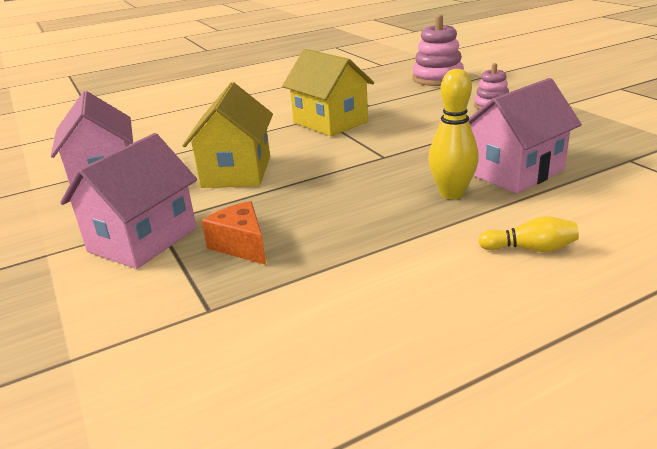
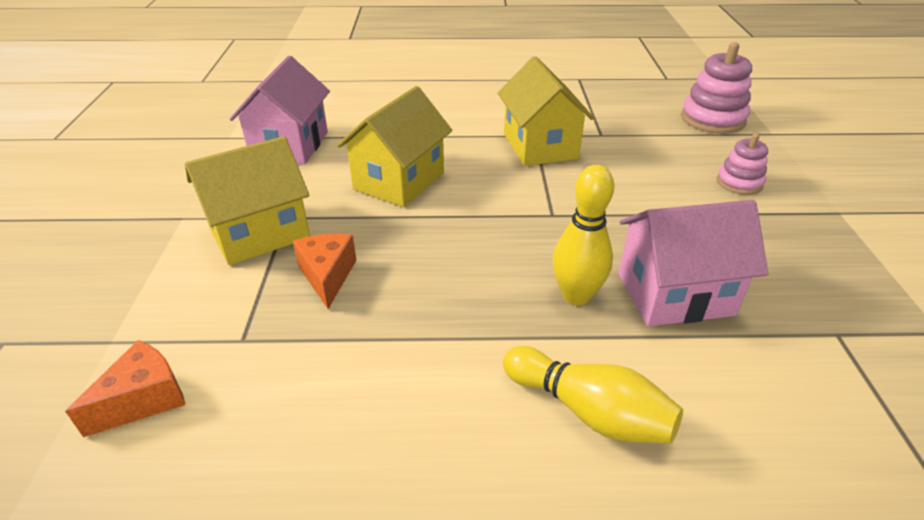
camera: 25 degrees right, 10 degrees up
pink house [60,133,197,269] -> yellow house [185,136,310,265]
yellow bowling pin [478,216,579,252] -> yellow bowling pin [503,346,683,443], size x1.60
none -> orange cheese [65,340,185,437]

